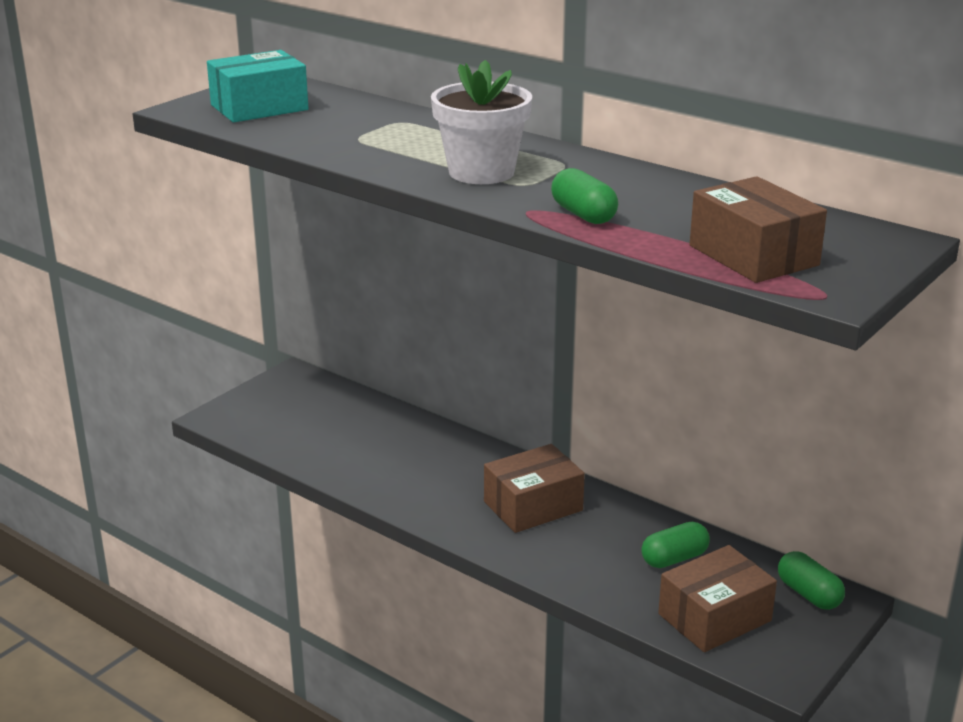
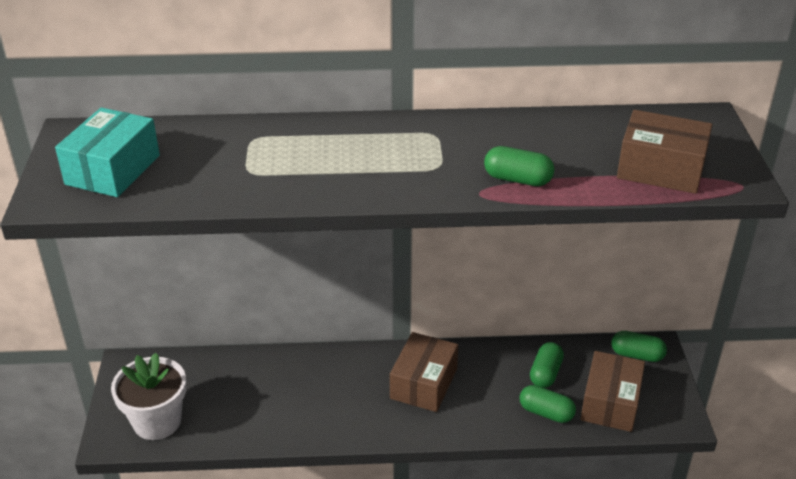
camera: 40 degrees left, 10 degrees up
white flower pot [431,60,532,184] -> white flower pot moved to [111,353,186,440]
none -> green capsule [519,385,576,423]

